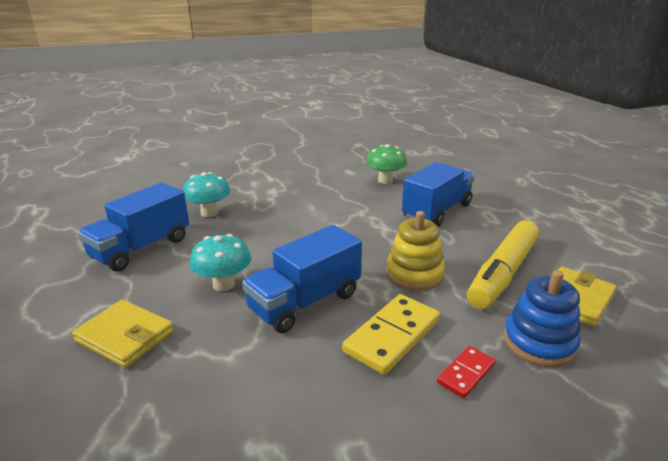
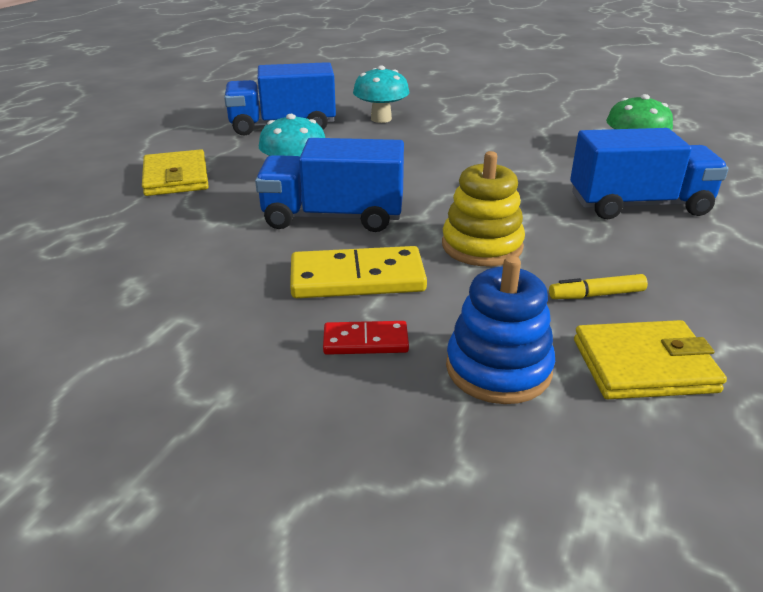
camera: 45 degrees right, 5 degrees up
yellow marker [467,220,539,309] -> yellow marker [549,274,648,299], size x0.41

